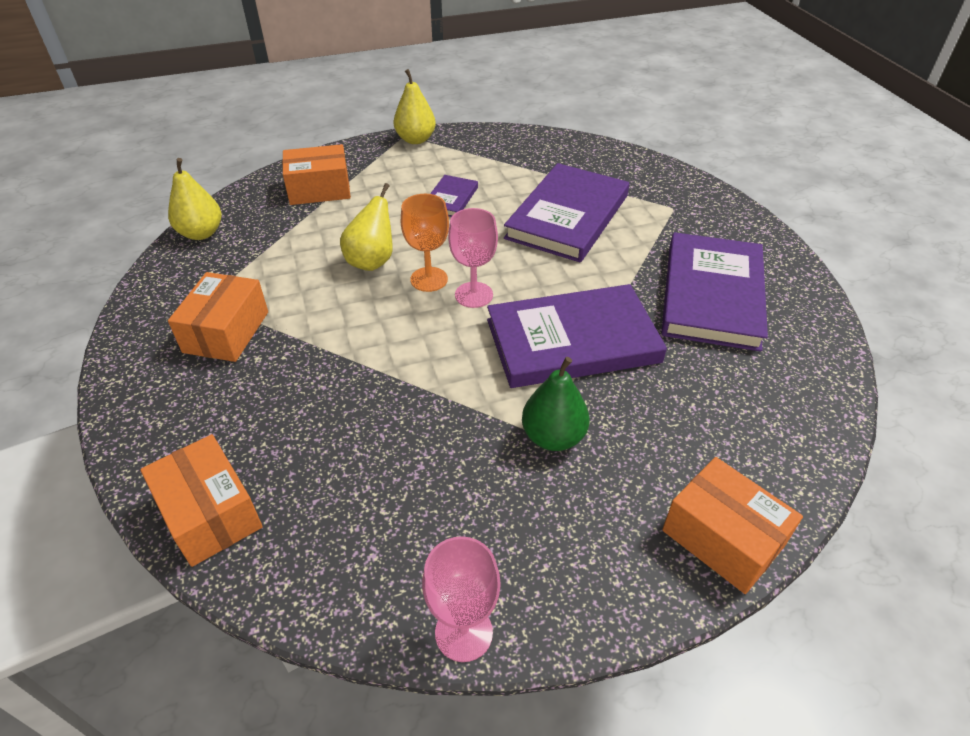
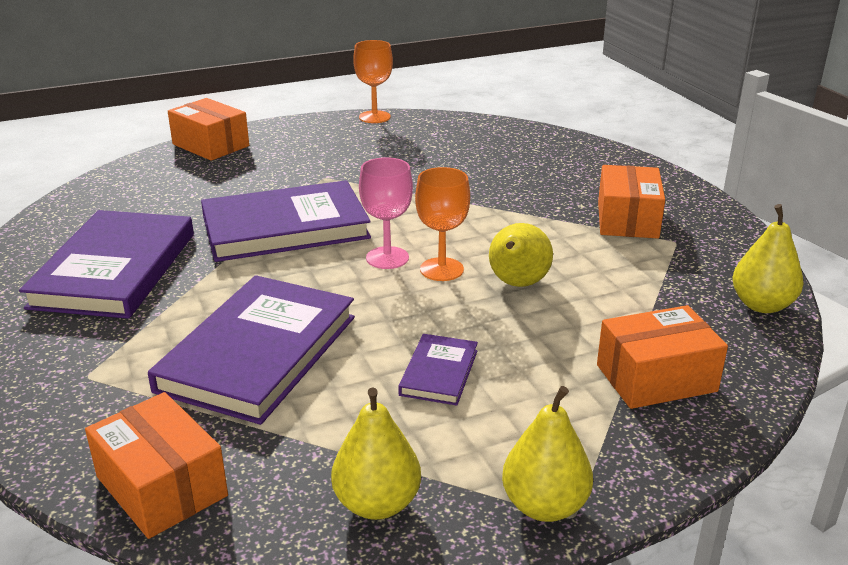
camera: 175 degrees right, 15 degrees down
orange box [140,434,263,567] -> orange box moved to [85,392,228,539]
pink goblet [422,536,500,662] -> orange goblet [353,40,393,123]
green pear [522,357,590,451] -> none
none -> yellow pear [331,387,421,520]

